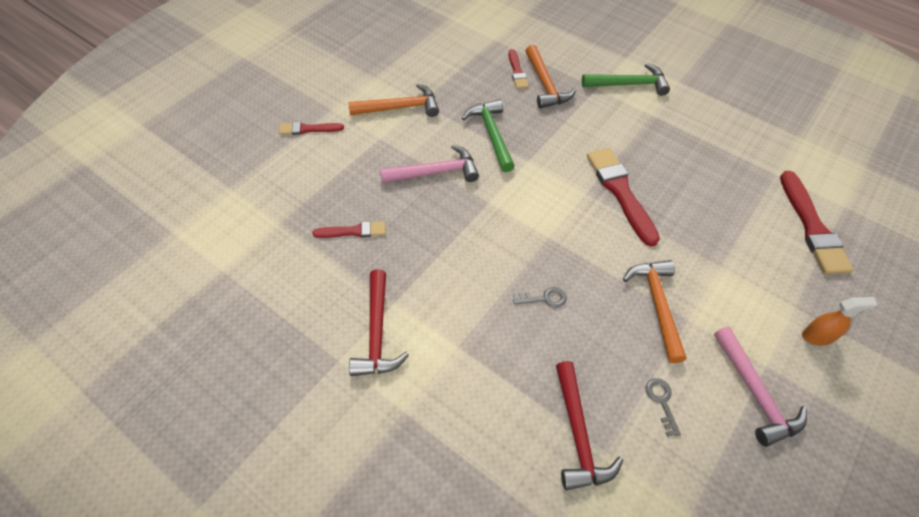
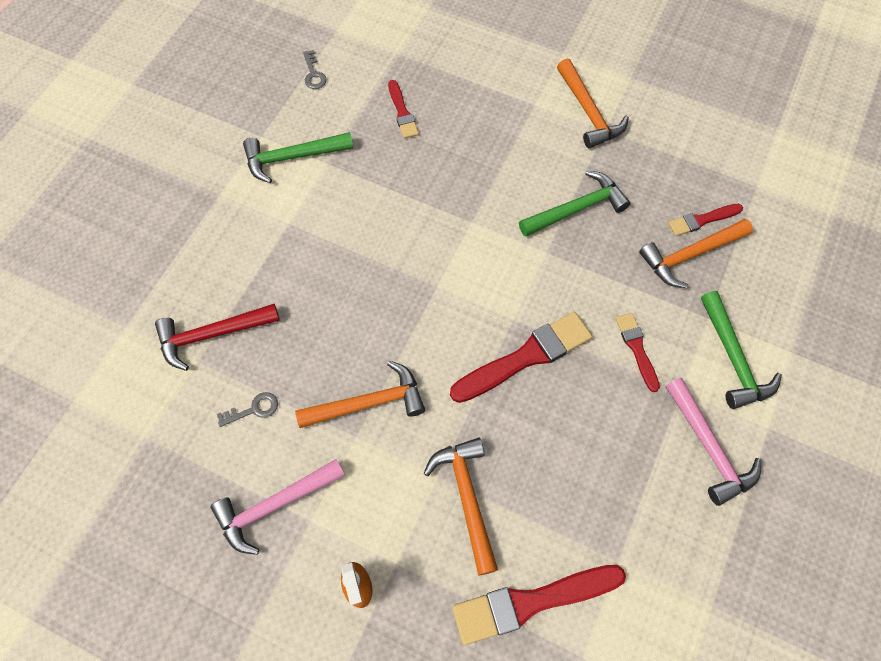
camera: 80 degrees right, 10 degrees up
red brush [279,122,344,135] -> red brush moved to [616,313,660,392]
red hammer [349,269,409,376] -> green hammer [243,132,353,183]
pink hammer [380,145,479,183] -> pink hammer moved to [666,378,761,506]
grey key [513,287,567,308] -> grey key moved to [303,50,327,89]
none -> orange hammer [424,438,498,576]

